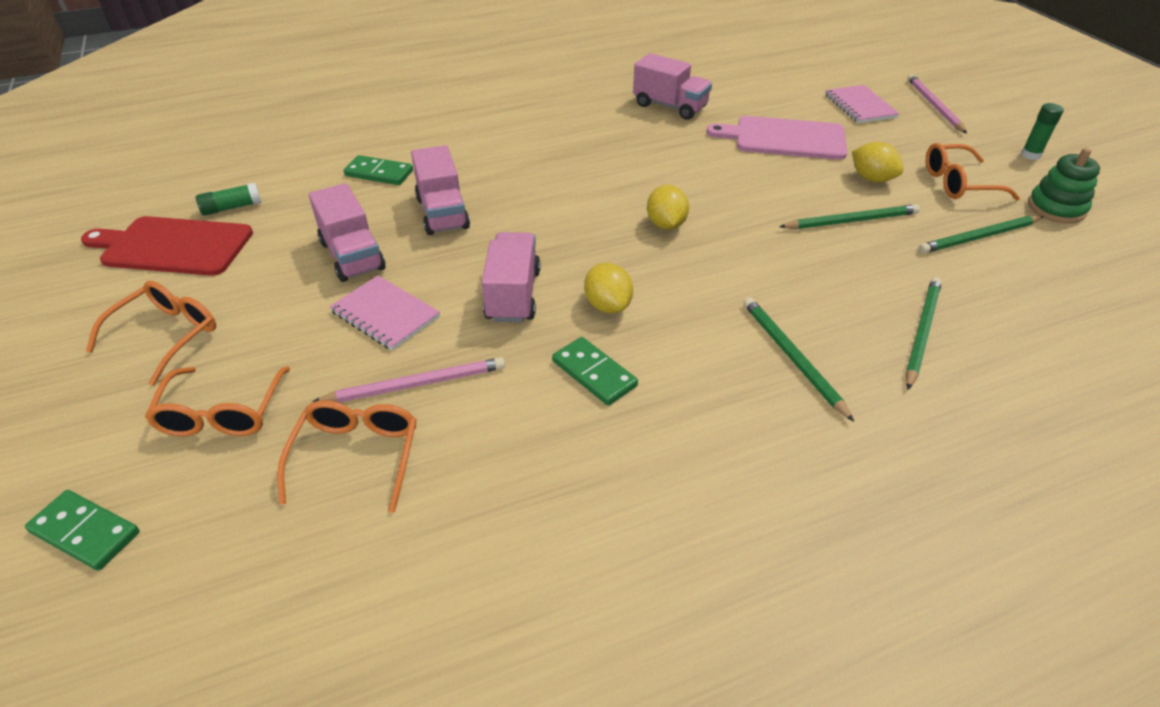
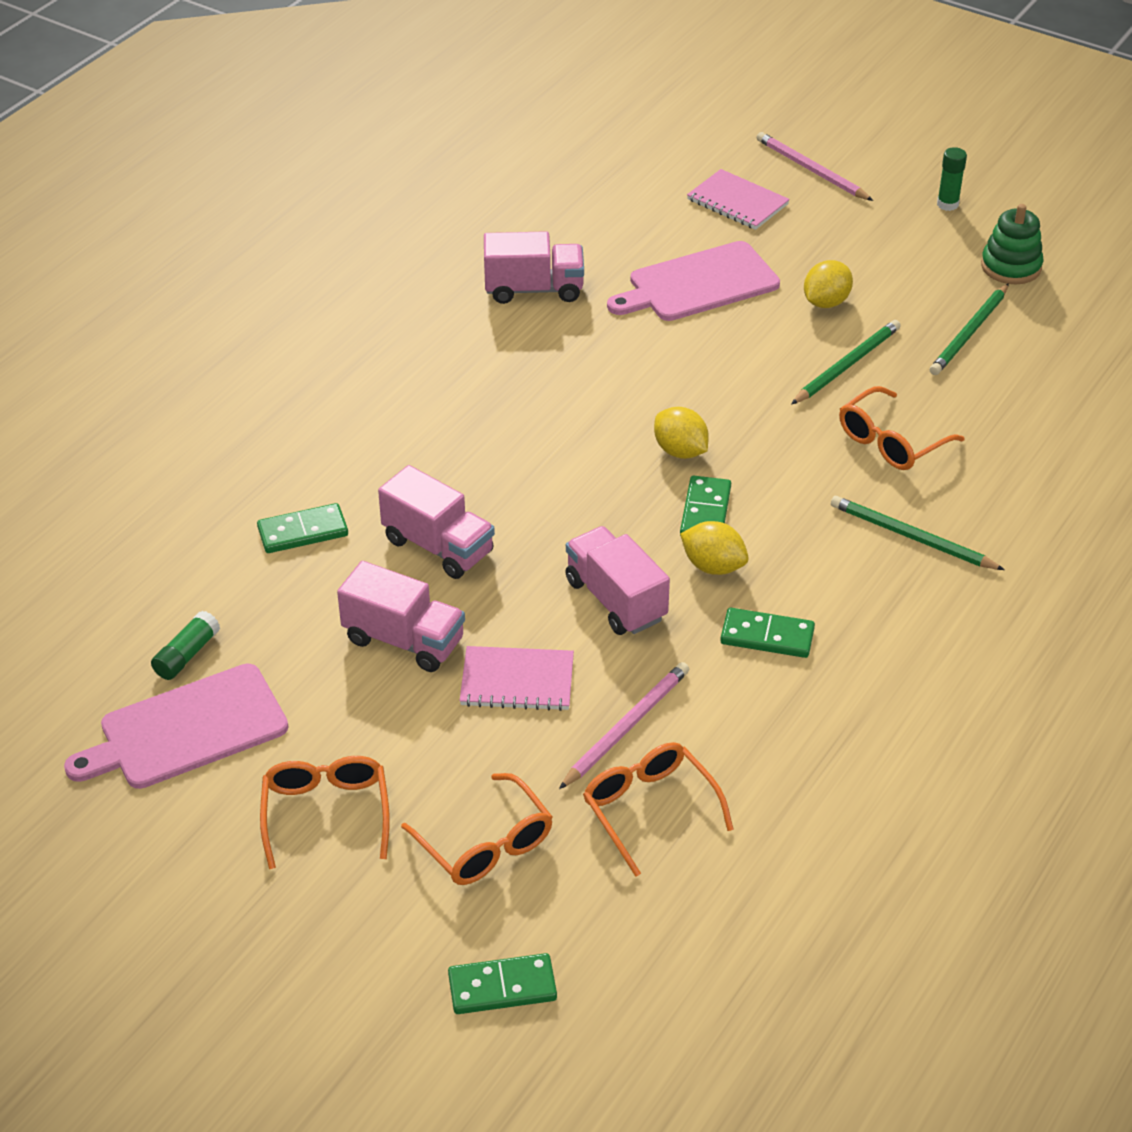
camera: 35 degrees left, 0 degrees up
red cutting board [81,216,253,276] -> pink cutting board [64,664,288,789]
yellow lemon [852,142,903,182] -> yellow lemon turned 60 degrees counterclockwise [804,260,853,308]
green pencil [906,277,942,390] -> none
orange glasses [926,143,1020,201] -> orange glasses moved to [839,386,965,470]
none -> green domino [680,476,731,536]

